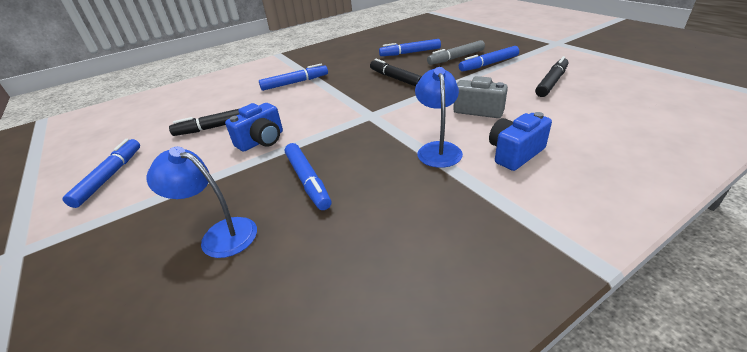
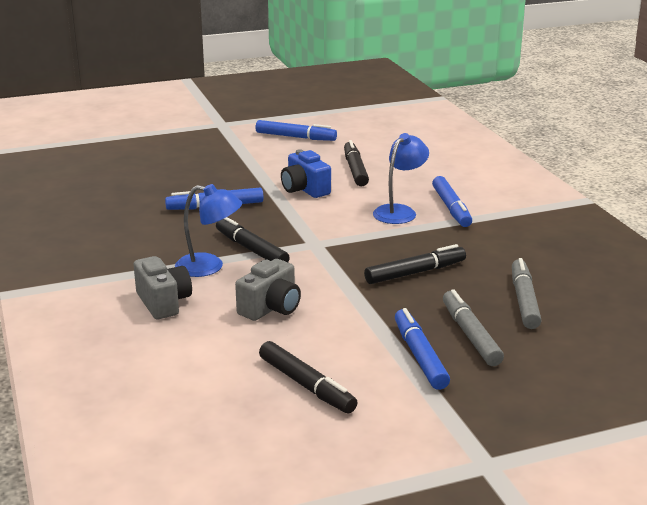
camera: 100 degrees right, 10 degrees down
blue lamp [146,146,257,258] -> blue lamp moved to [373,133,429,224]
blue marker [379,39,441,56] -> grey marker [512,258,541,329]
blue camera [489,112,552,171] -> grey camera [134,256,192,319]
none -> black marker [216,217,290,262]

